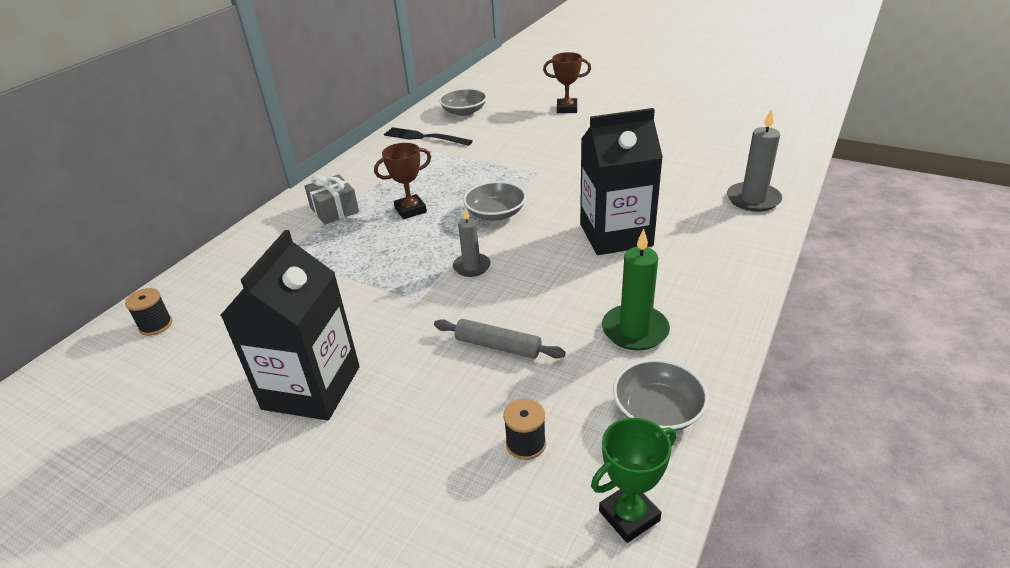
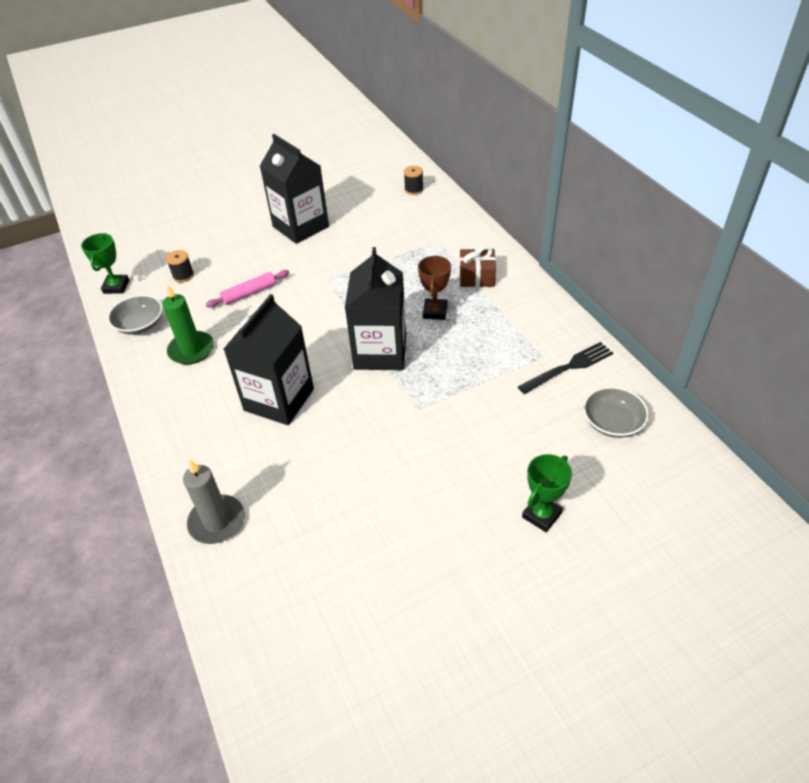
camera: 125 degrees right, 10 degrees up
grey gift [304,174,359,224] -> brown gift [460,246,496,287]
grey rolling pin [434,319,566,359] -> pink rolling pin [206,270,289,308]
grey candle [453,208,491,277] -> none
grey bowl [463,181,526,221] -> black carton [345,247,406,370]
brown trophy [543,52,591,113] -> green trophy [522,454,572,532]

